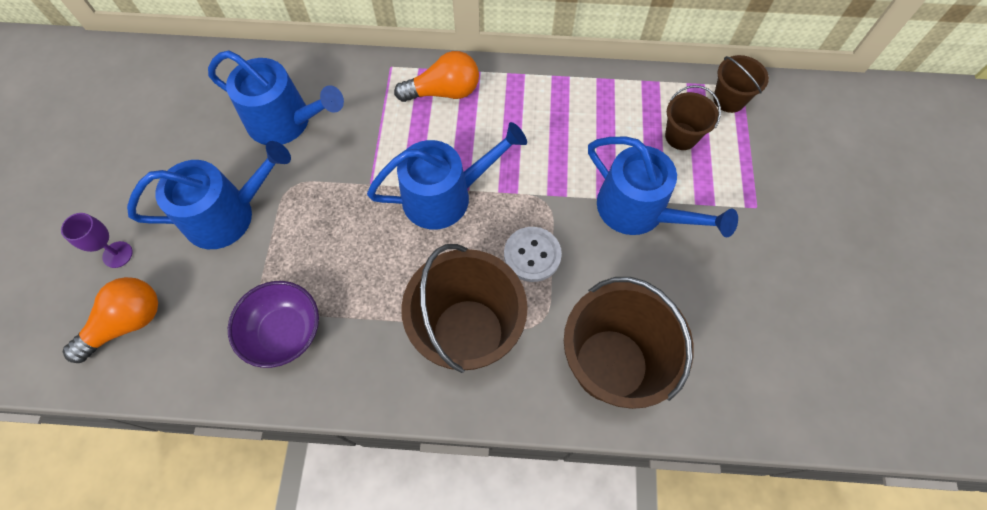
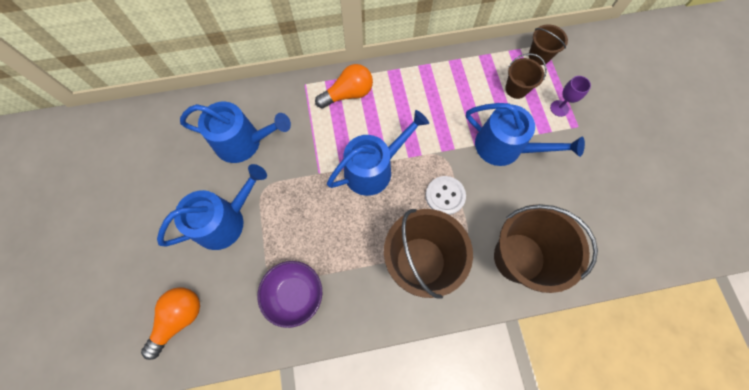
camera: 15 degrees left, 5 degrees up
purple goblet [61,213,133,268] -> purple goblet moved to [550,76,591,117]

